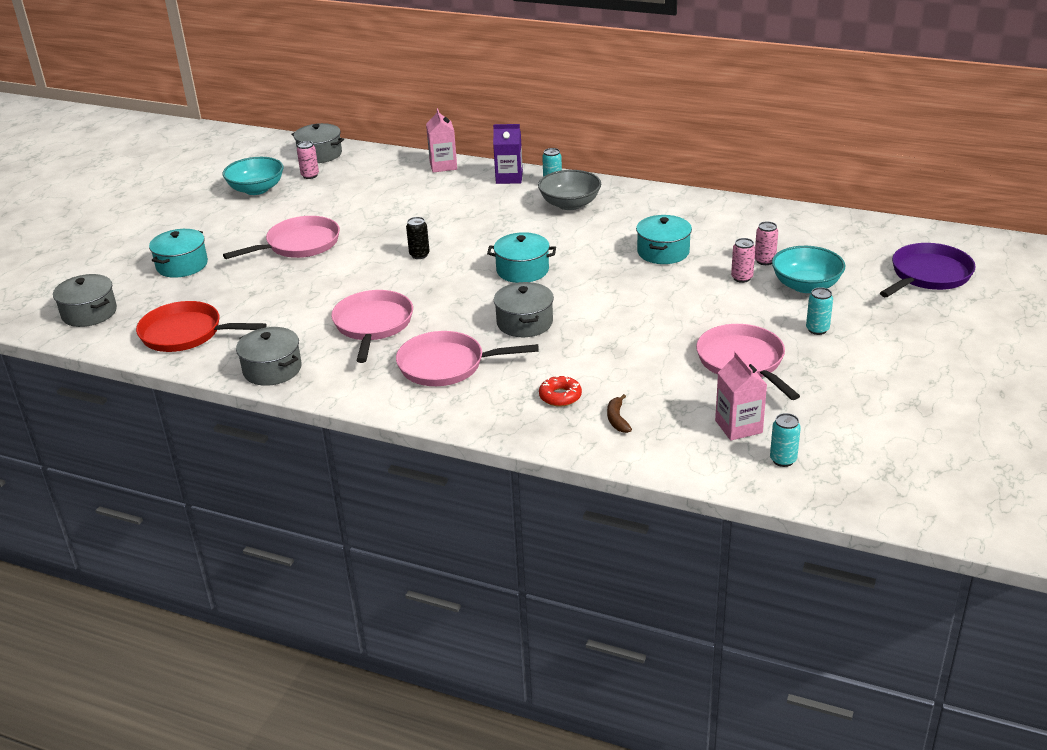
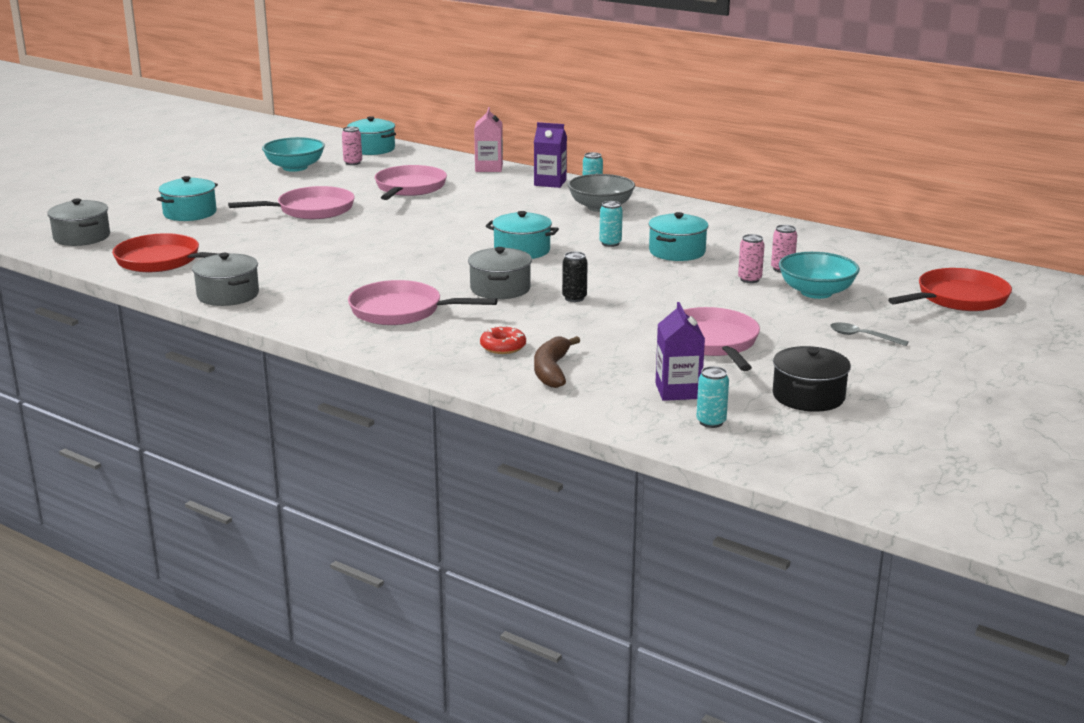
camera: 10 degrees right, 10 degrees down
grey pot [291,123,344,163] -> turquoise pot [347,116,396,155]
pink pan [331,290,413,363] -> pink pan moved to [374,165,447,200]
black can [406,217,430,259] -> black can moved to [562,251,588,302]
brown banana [607,394,632,433] -> brown banana [534,336,580,388], size x1.64
pink carton [715,351,767,441] -> purple carton [655,302,705,401]
turquoise can [806,287,833,335] -> turquoise can moved to [599,201,623,247]
purple pan [880,243,976,297] -> red pan [888,268,1012,311]
none -> black pot [773,346,851,412]
none -> grey spoon [830,322,909,346]

